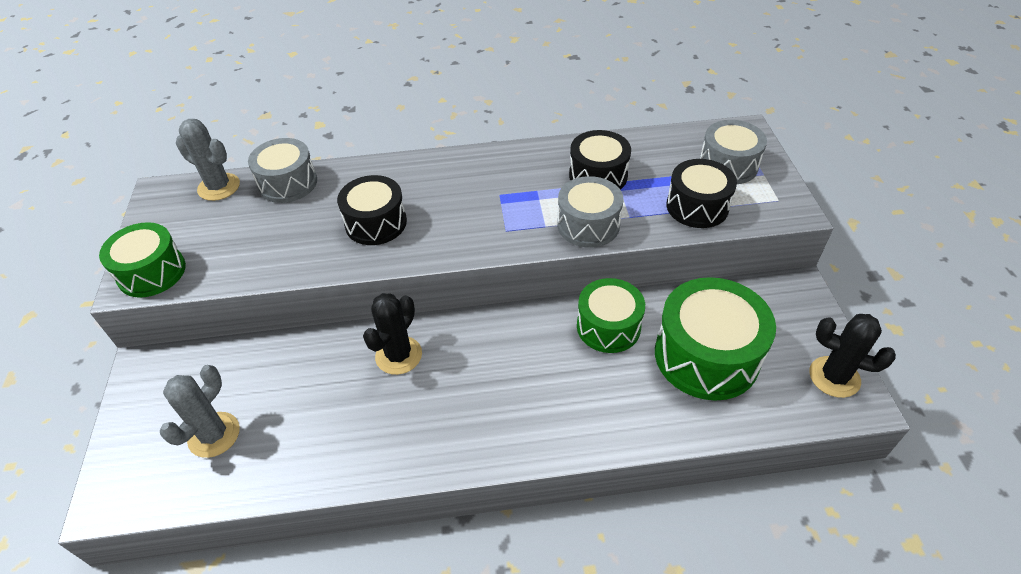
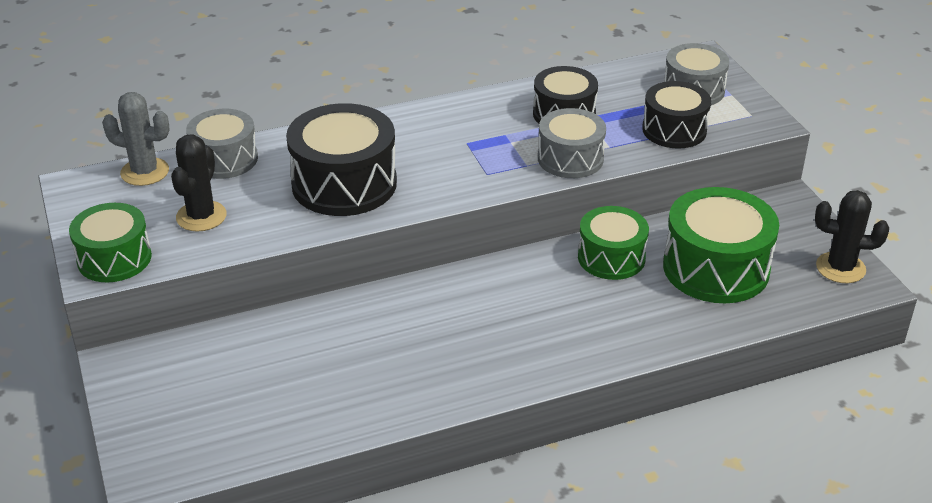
camera: 15 degrees left, 10 degrees down
grey cactus [160,365,240,458] -> none
black drum [337,175,407,245] -> black drum [286,103,397,216], size x1.55
black cactus [363,293,422,375] -> black cactus moved to [171,135,227,232]

